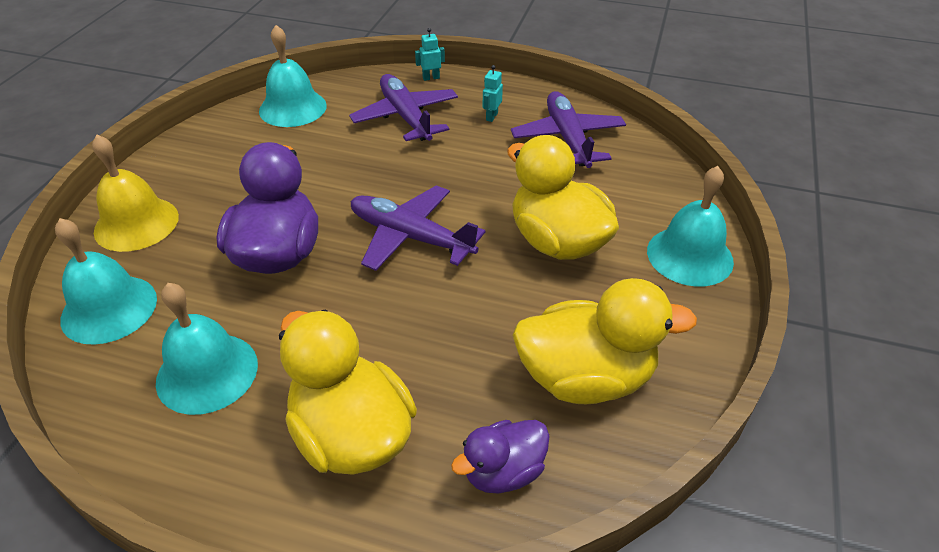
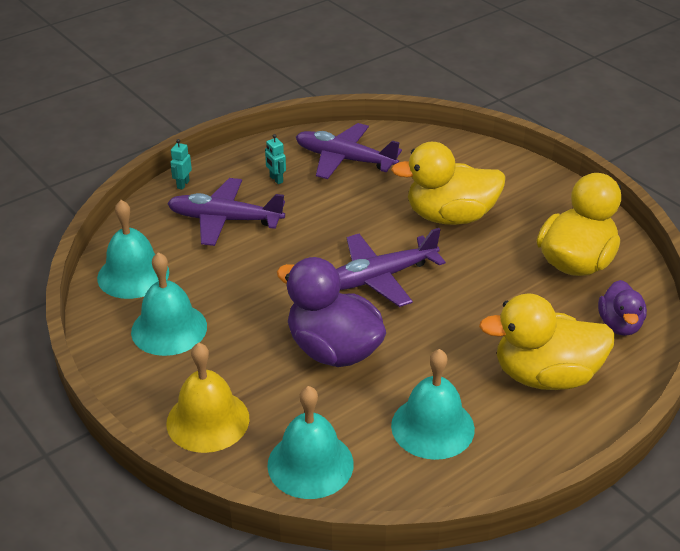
camera: 55 degrees left, 5 degrees down
turquoise bell [647,166,734,287] -> turquoise bell moved to [131,252,207,356]

